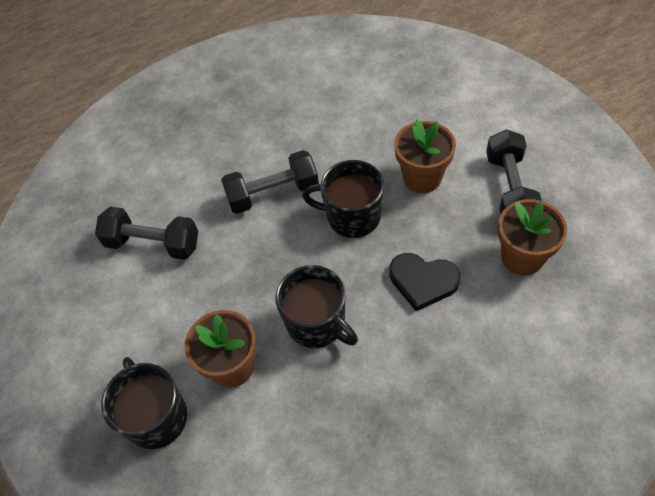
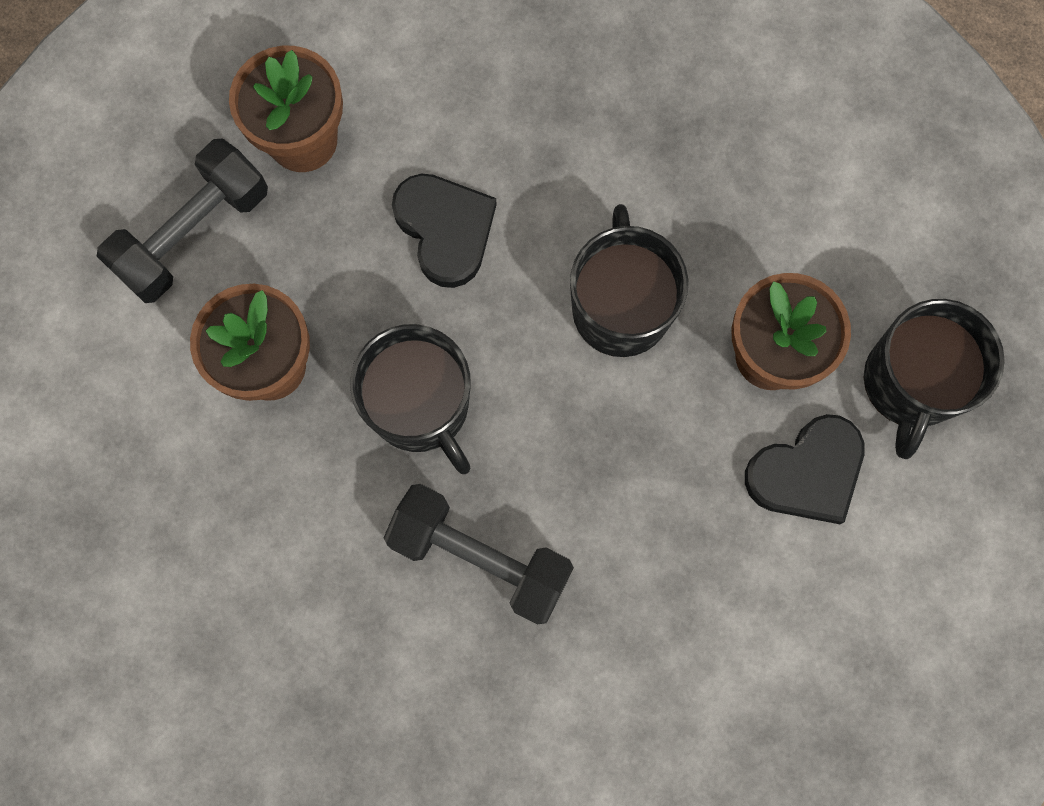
camera: 140 degrees left, 20 degrees up
black dumbbell [95,207,198,260] -> none
none -> black heart [745,414,865,524]

